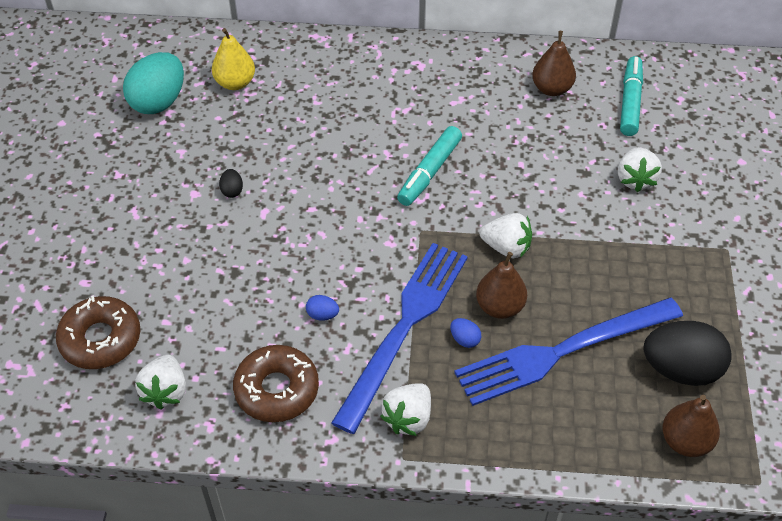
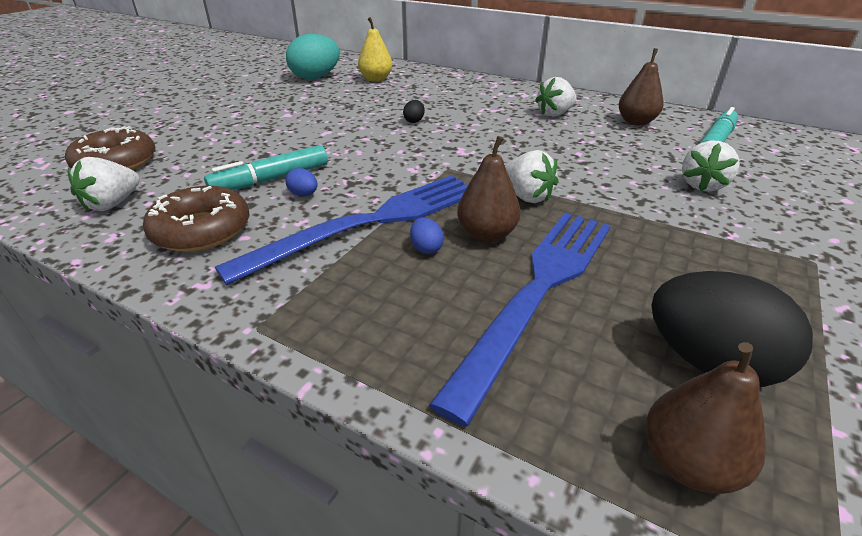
camera: 25 degrees right, 15 degrees down
black egg [219,169,243,198] -> black egg moved to [403,100,425,123]
white strawberry [380,383,431,436] -> white strawberry moved to [535,77,576,117]
turquoise marker [397,126,462,206] -> turquoise marker moved to [204,145,328,190]
blue fork [454,297,683,406] -> blue fork turned 120 degrees clockwise [429,212,611,426]

